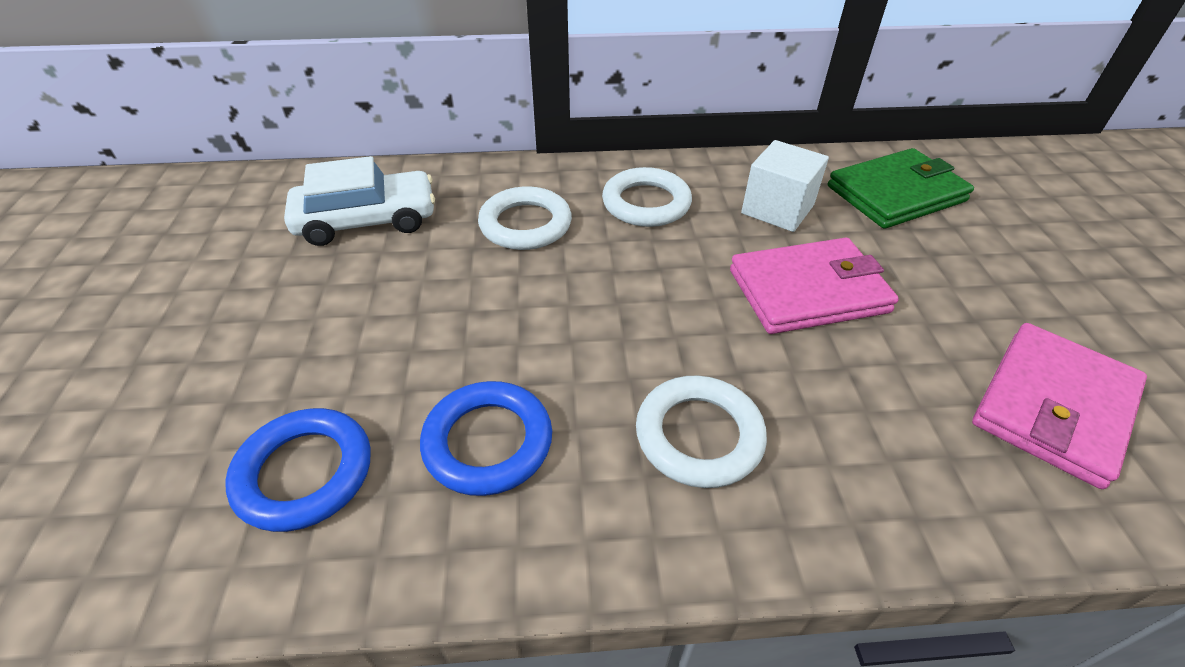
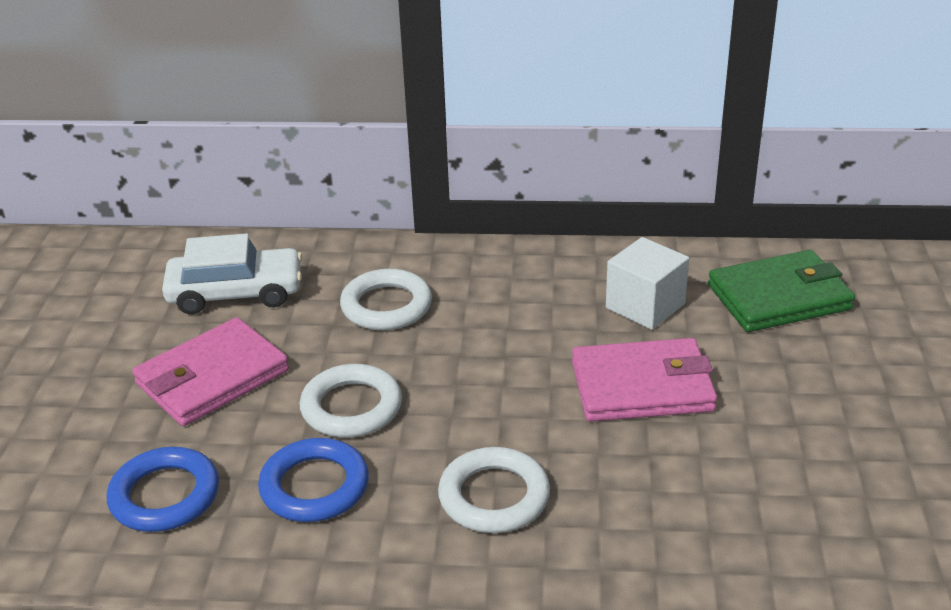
camera: 10 degrees right, 10 degrees down
white ring [602,167,692,227] -> white ring moved to [300,364,402,438]
pink wallet [972,323,1147,489] -> pink wallet moved to [132,317,289,426]

